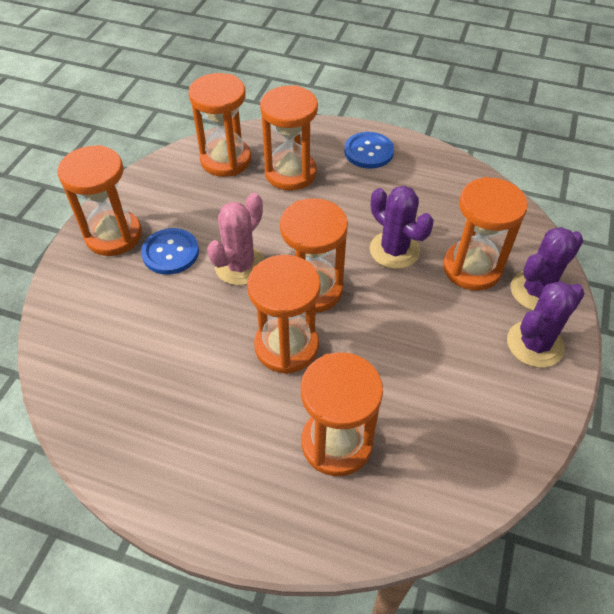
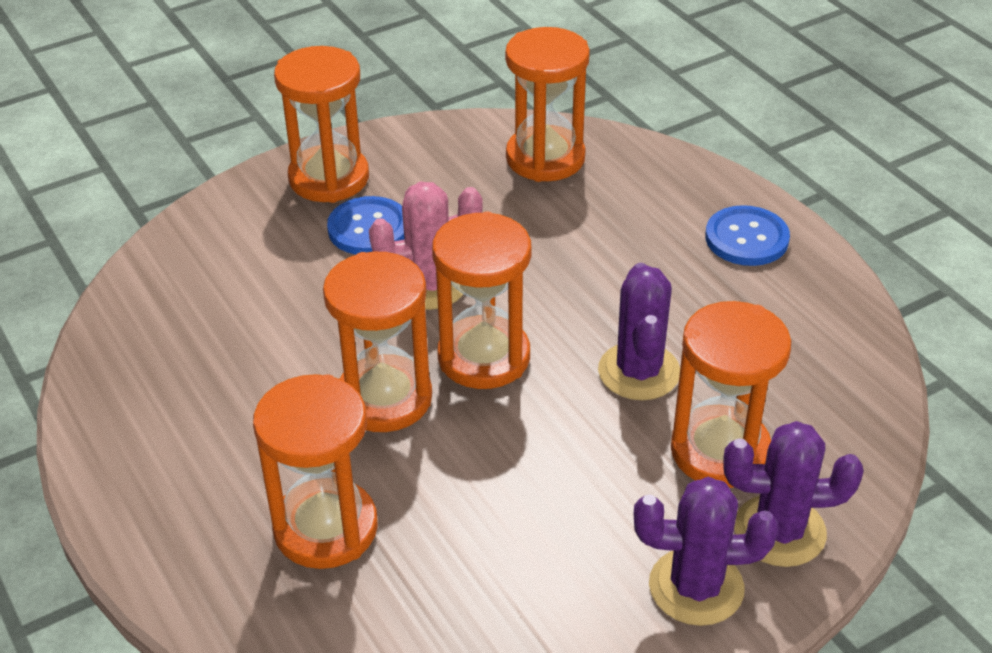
camera: 40 degrees right, 10 degrees down
orange hourglass [260,85,318,191] -> none

